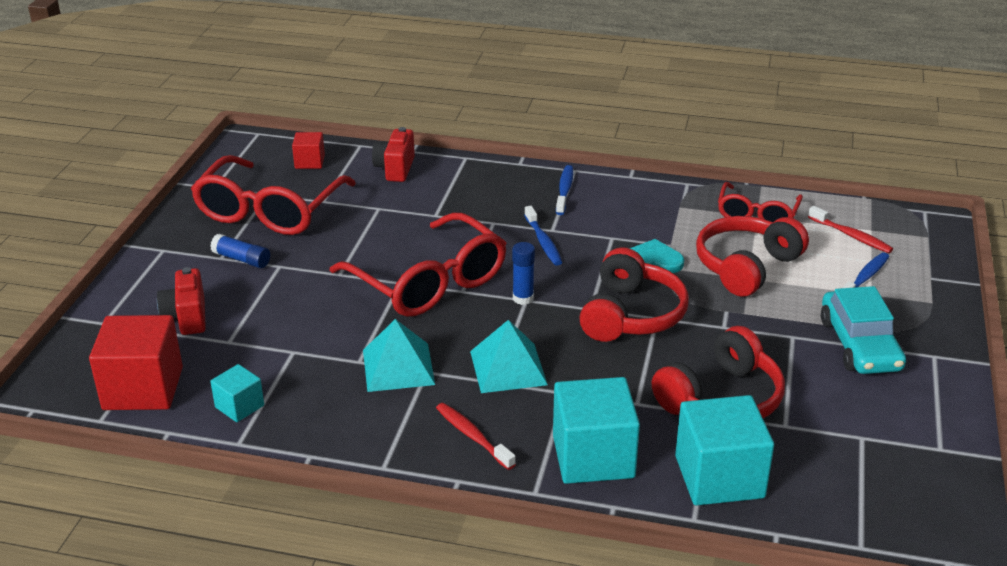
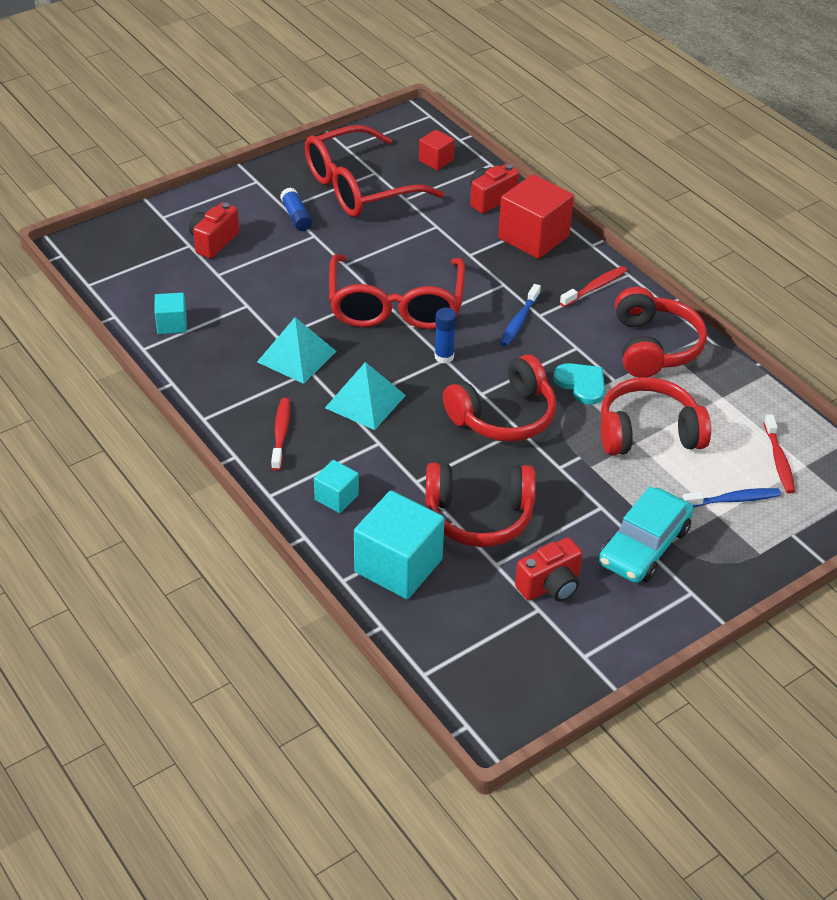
camera: 40 degrees right, 10 degrees up
red cube [89,315,183,410] -> red cube moved to [498,174,574,259]
turquoise cube [553,377,640,484] -> turquoise cube [314,460,359,513], size x0.52
blue toothbrush [556,165,573,215] -> red toothbrush [560,266,627,307]
red glasses [718,182,803,222] -> none
none -> red camera [515,537,582,602]
none -> red headphones [615,287,707,377]

